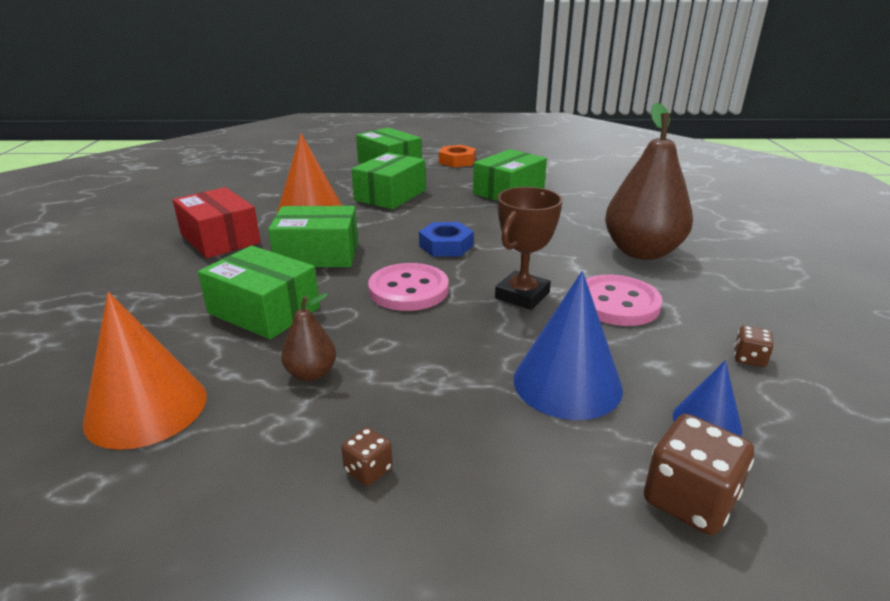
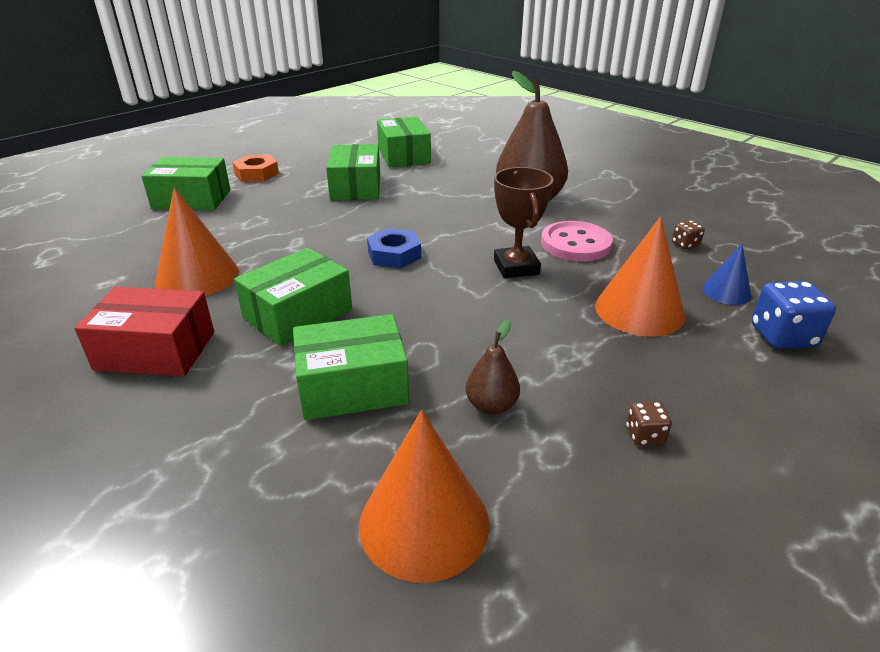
camera: 45 degrees left, 5 degrees up
green box [351,152,426,209] -> green box moved to [377,116,431,168]
pink button [368,263,448,311] -> none
blue cone [513,271,623,420] -> orange cone [595,216,685,337]
brown dice [644,414,754,535] -> blue dice [752,281,836,349]

